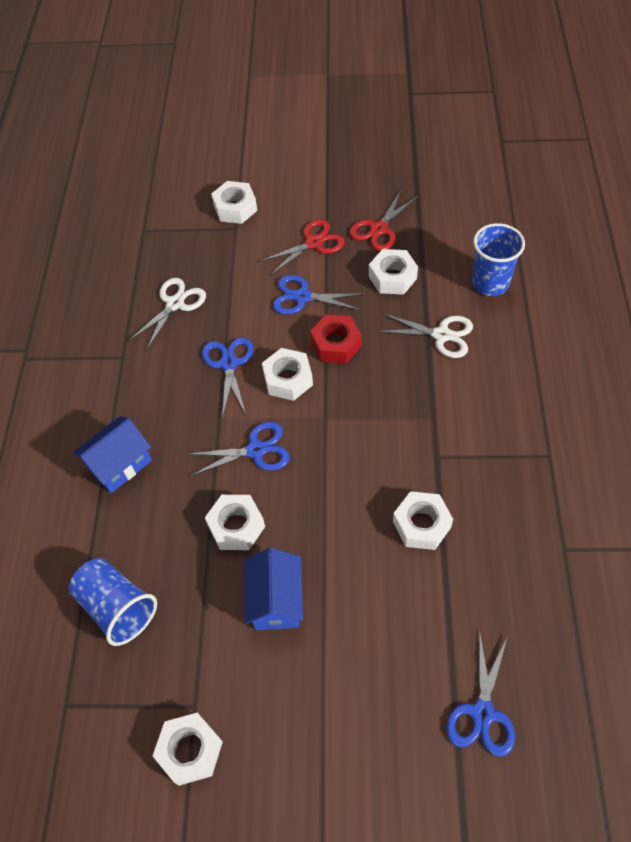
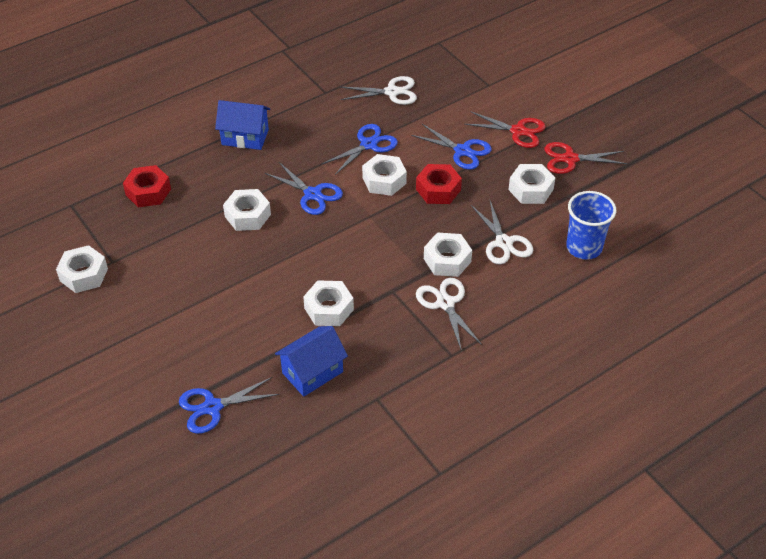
camera: 50 degrees right, 10 degrees down
blue cup [69,558,157,646] -> red nut [123,165,171,207]
white nut [211,181,257,224] -> white nut moved to [424,232,472,277]
blue house [245,548,303,630] -> blue house moved to [275,326,348,397]
blue scissors [273,275,364,315] -> blue scissors turned 150 degrees clockwise [411,124,492,170]
none -> white scissors [416,278,482,349]

